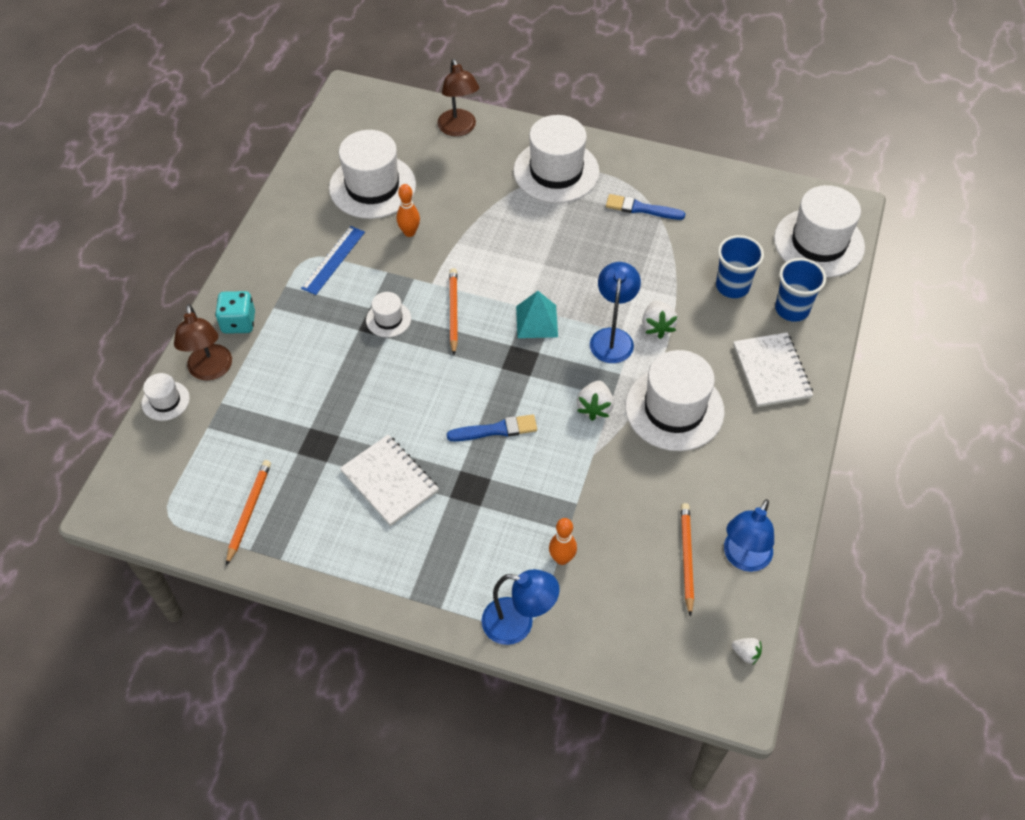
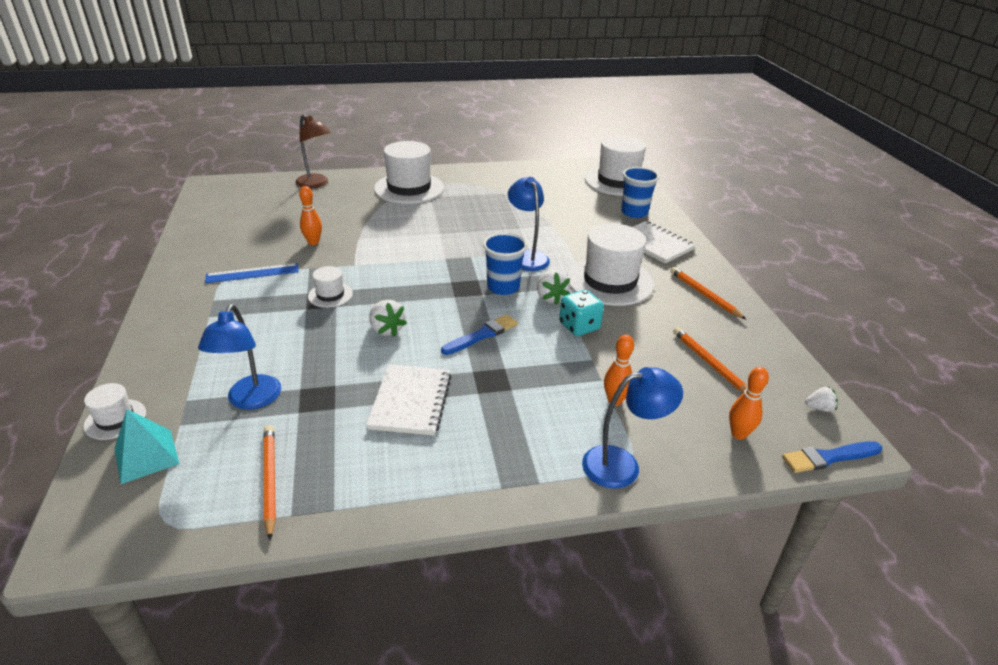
camera: 30 degrees left, 20 degrees down
brown lamp [174,304,232,381] -> none
turquoise dice [215,291,255,334] -> turquoise dice moved to [559,290,604,336]
blue ruler [301,226,365,295] -> blue ruler turned 75 degrees clockwise [205,263,299,283]
white hat [329,130,416,219] -> none
white notebook [340,435,439,526] -> white notebook turned 75 degrees clockwise [366,364,452,436]
orange pencil [449,268,458,355] -> orange pencil moved to [670,267,747,320]
turquoise pyramid [516,291,558,338] -> turquoise pyramid moved to [114,409,180,484]
blue brush [606,194,685,220] -> blue brush moved to [782,441,882,473]
white strawberry [642,301,678,339] -> white strawberry moved to [369,300,407,337]
blue cup [716,235,764,298] -> blue cup moved to [483,233,527,295]
blue lamp [724,499,774,572] -> blue lamp moved to [198,304,281,410]
none -> orange bowling pin [729,367,769,440]

